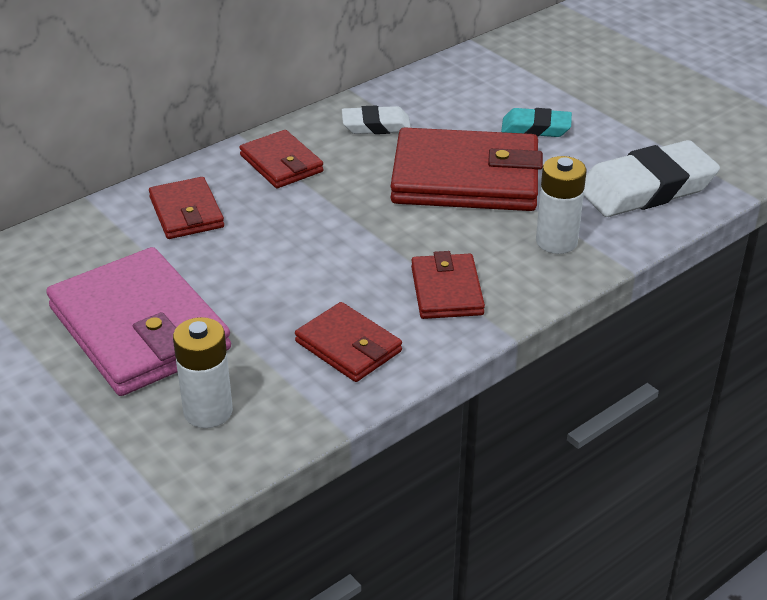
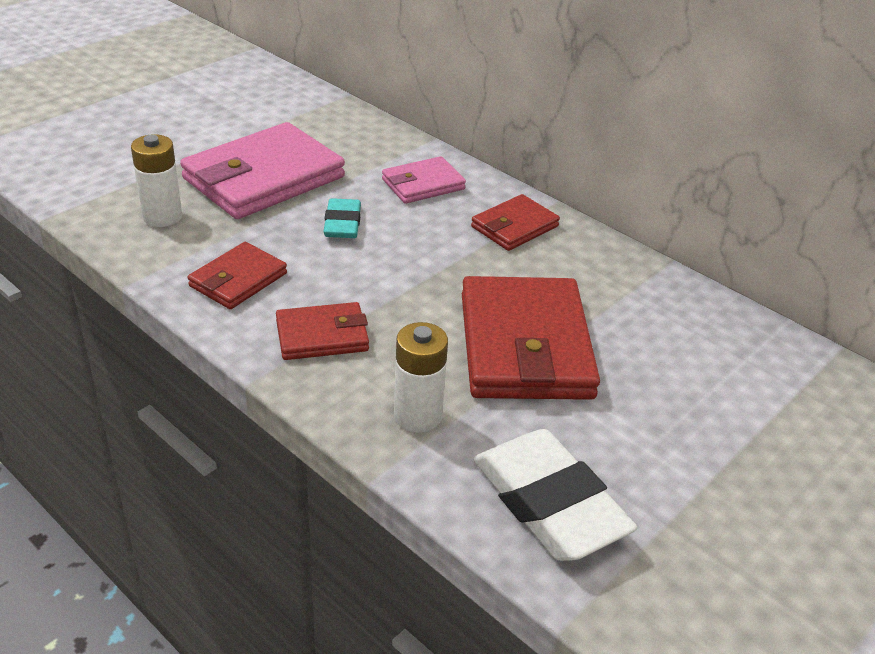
camera: 80 degrees right, 0 degrees up
red wallet [149,177,224,239] -> pink wallet [382,156,466,204]
white eraser [342,106,411,134] -> none
turquoise eraser [501,108,572,137] -> turquoise eraser moved to [323,198,361,238]

